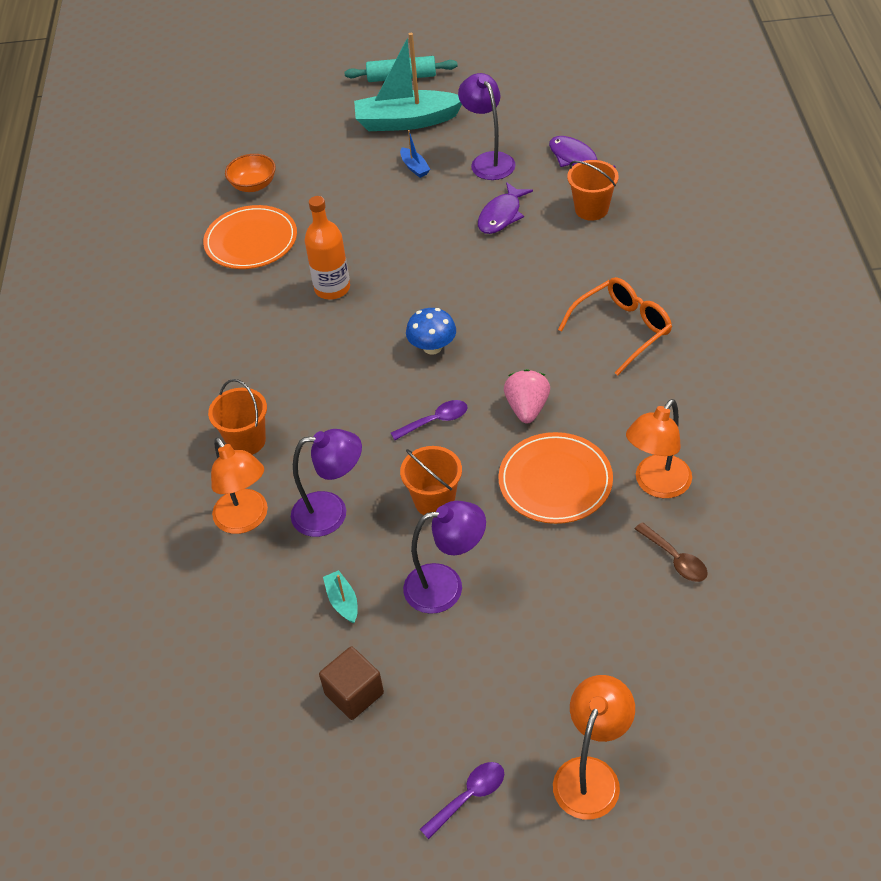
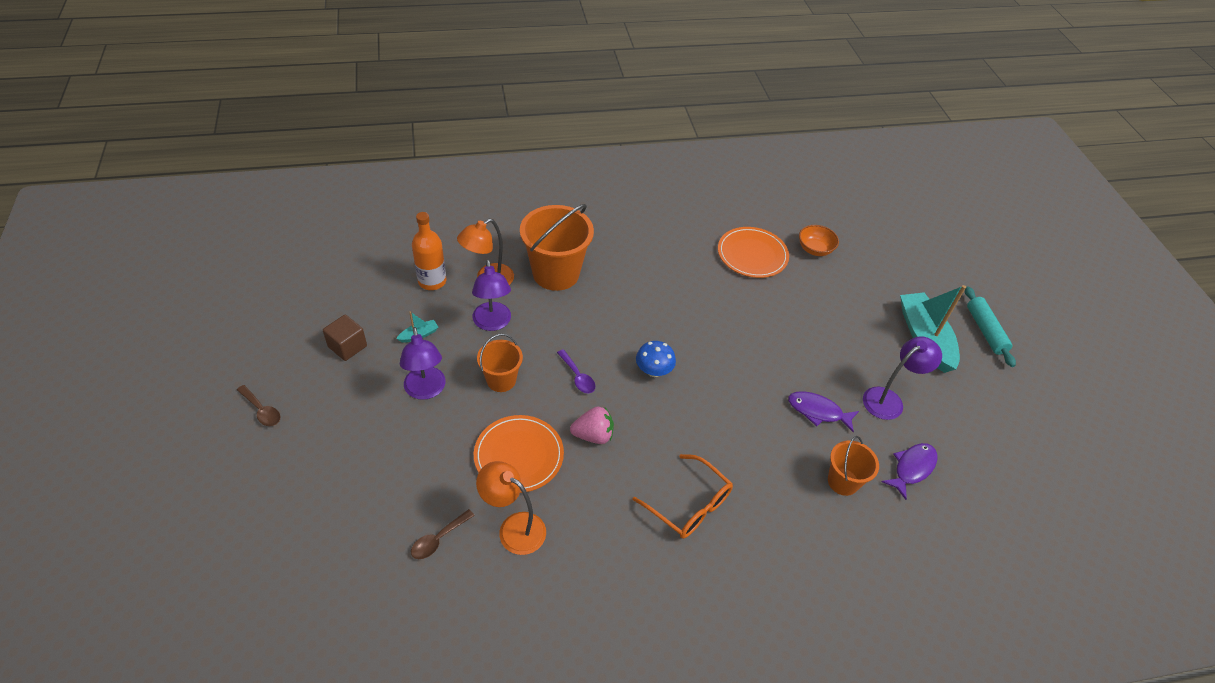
camera: 75 degrees right, 0 degrees up
orange bucket [208,379,267,455] -> orange bucket [520,204,594,291], size x1.78
orange bottle [305,196,350,300] -> orange bottle moved to [412,212,446,290]
blue boat [400,130,430,178] -> none
purple spoon [420,762,504,839] -> brown spoon [237,385,280,426]
orange lamp [553,675,635,820] -> none

